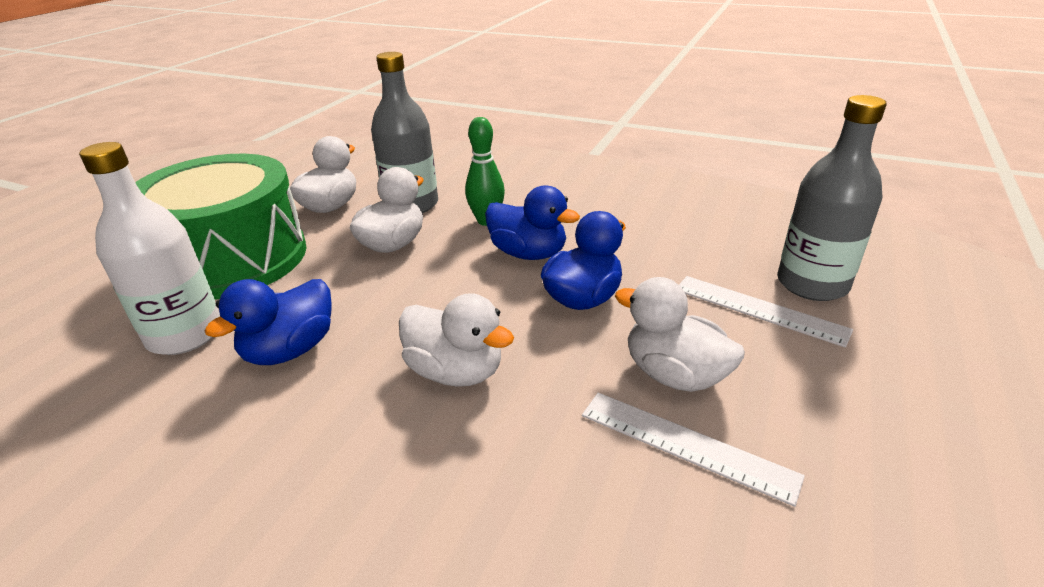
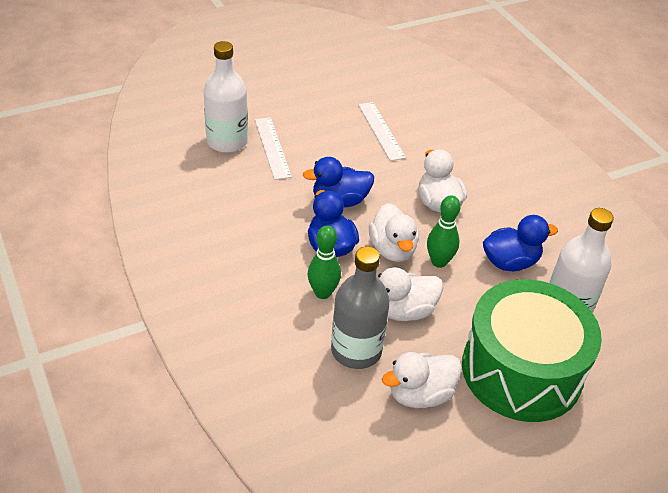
camera: 145 degrees left, 10 degrees up
white duck [615,277,745,392] -> white duck moved to [369,203,419,262]
grey bottle [777,95,887,301] -> white bottle [203,41,248,153]
none -> green bowling pin [427,195,460,268]

